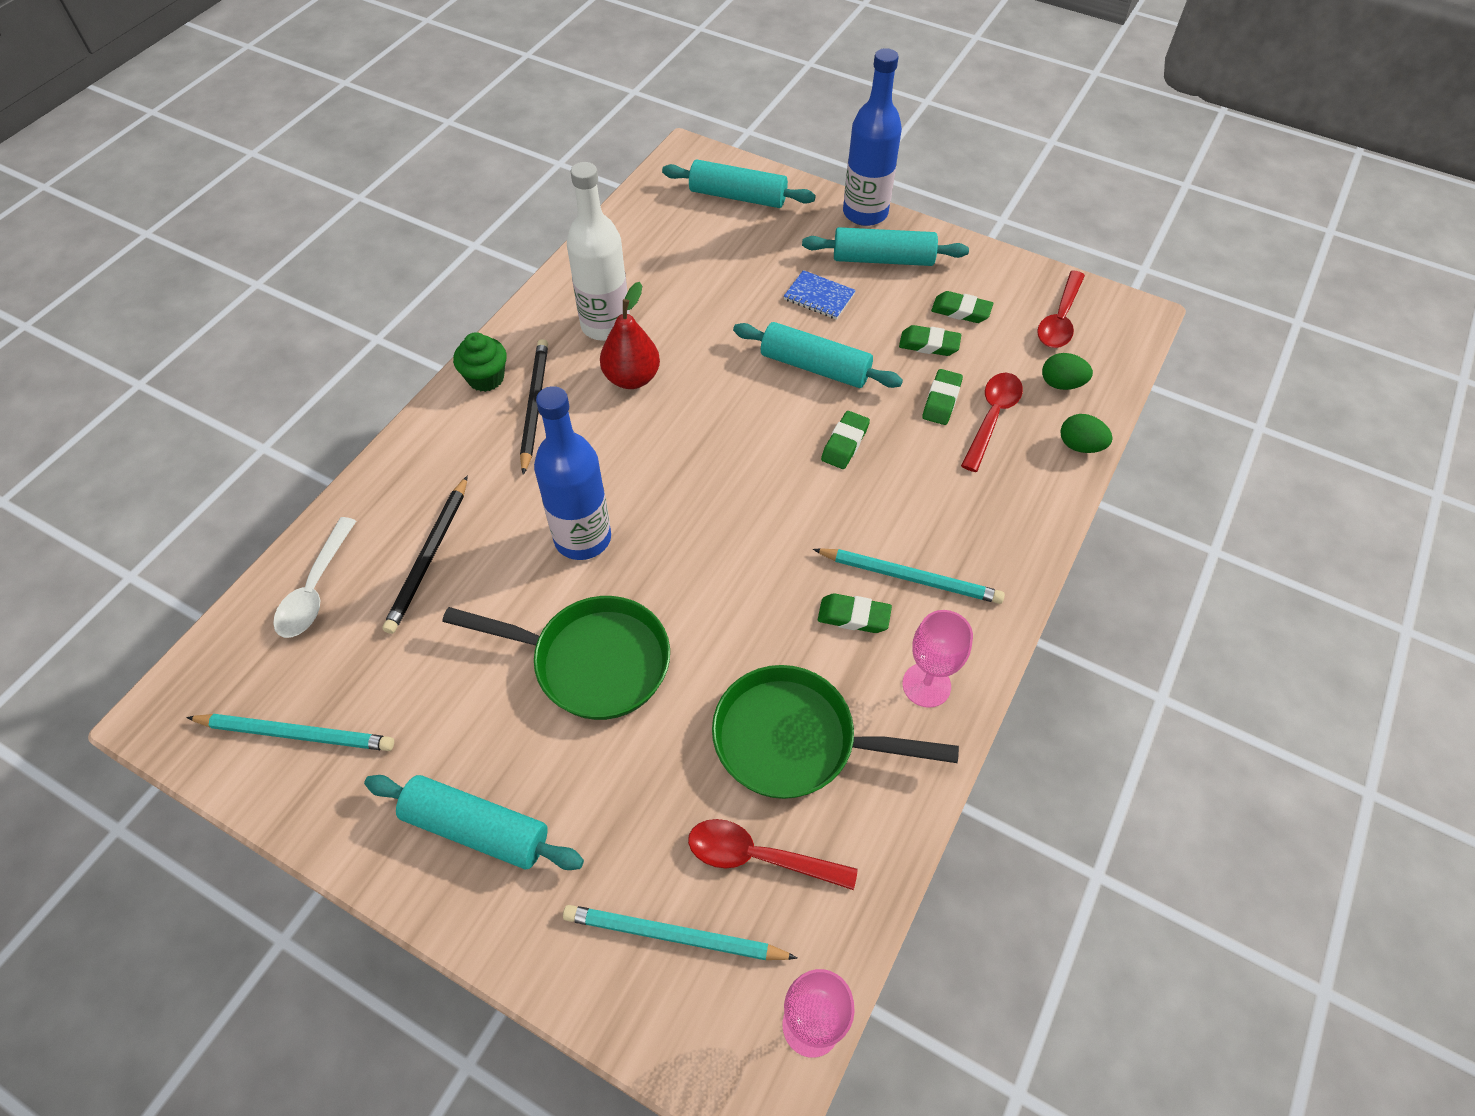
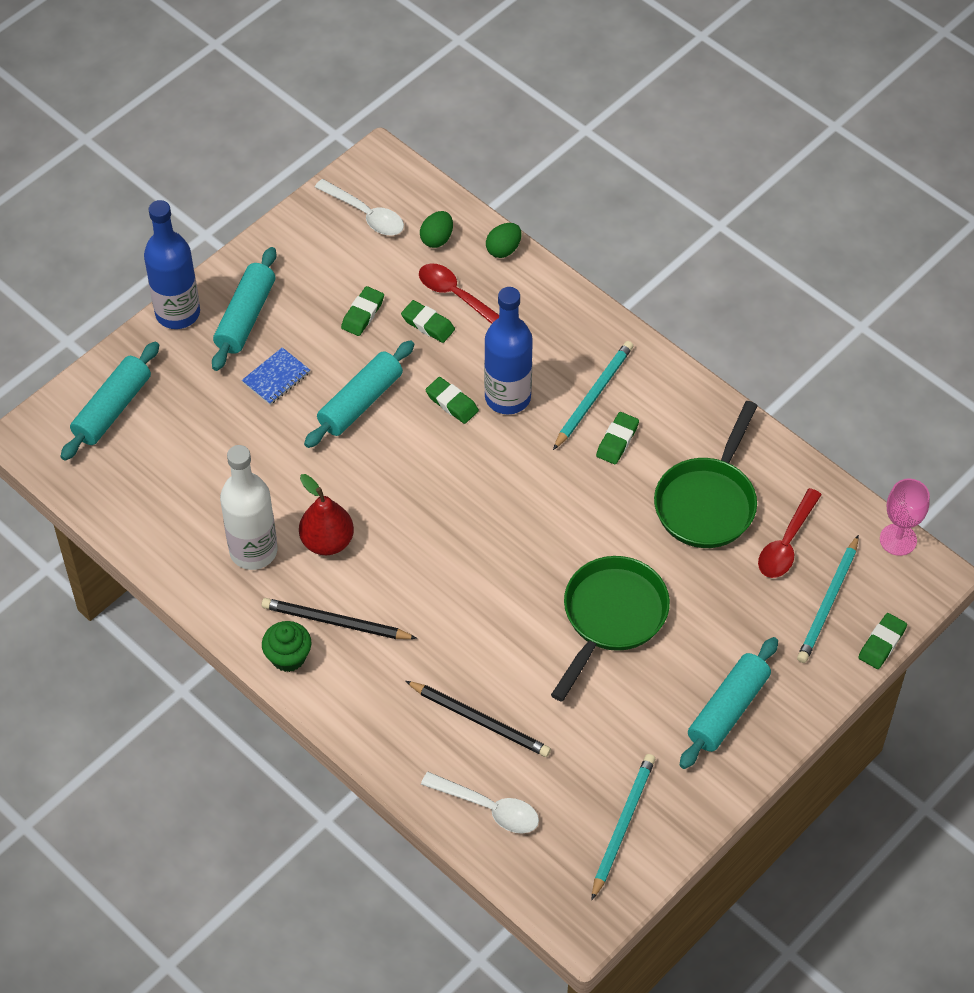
camera: 75 degrees left, 0 degrees up
blue bottle [534,386,611,560] -> blue bottle moved to [484,287,533,415]
pink goblet [902,610,973,708] -> none
green eraser [931,291,993,323] -> green eraser moved to [858,613,907,669]
red spoon [1037,270,1085,348] -> white spoon [315,179,404,235]

